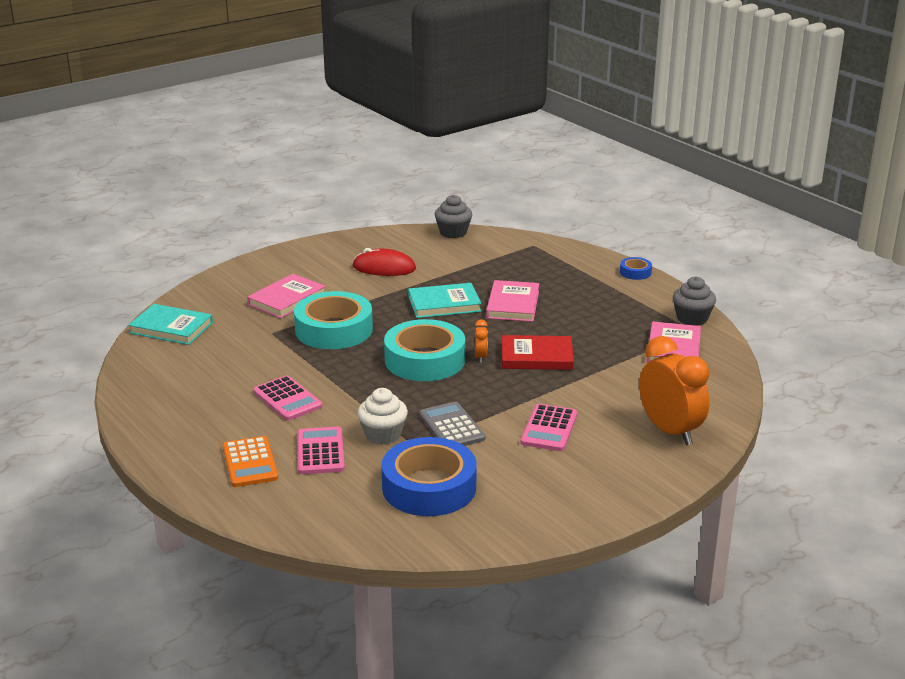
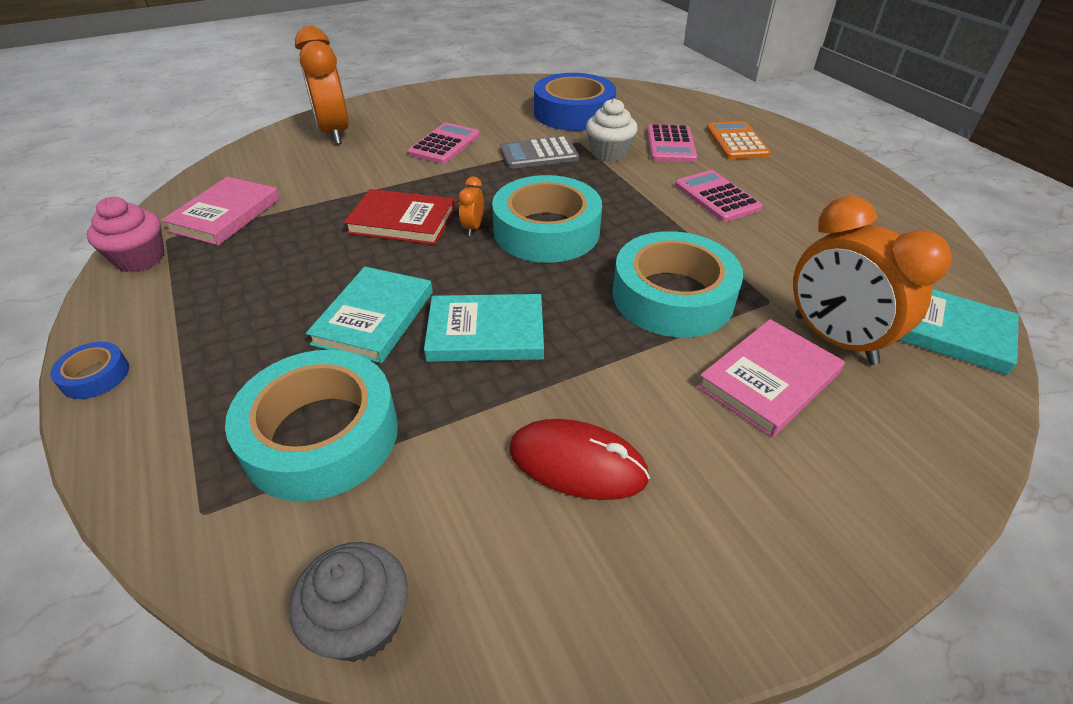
camera: 170 degrees left, 15 degrees up
grey calculator [419,402,485,446] -> grey calculator turned 90 degrees clockwise [500,136,579,169]
pink book [486,280,539,322] -> turquoise book [306,267,433,363]
grey cupcake [673,276,716,326] -> pink cupcake [87,197,164,272]
none -> turquoise tape [225,350,398,502]
none -> orange clock [793,196,952,365]

